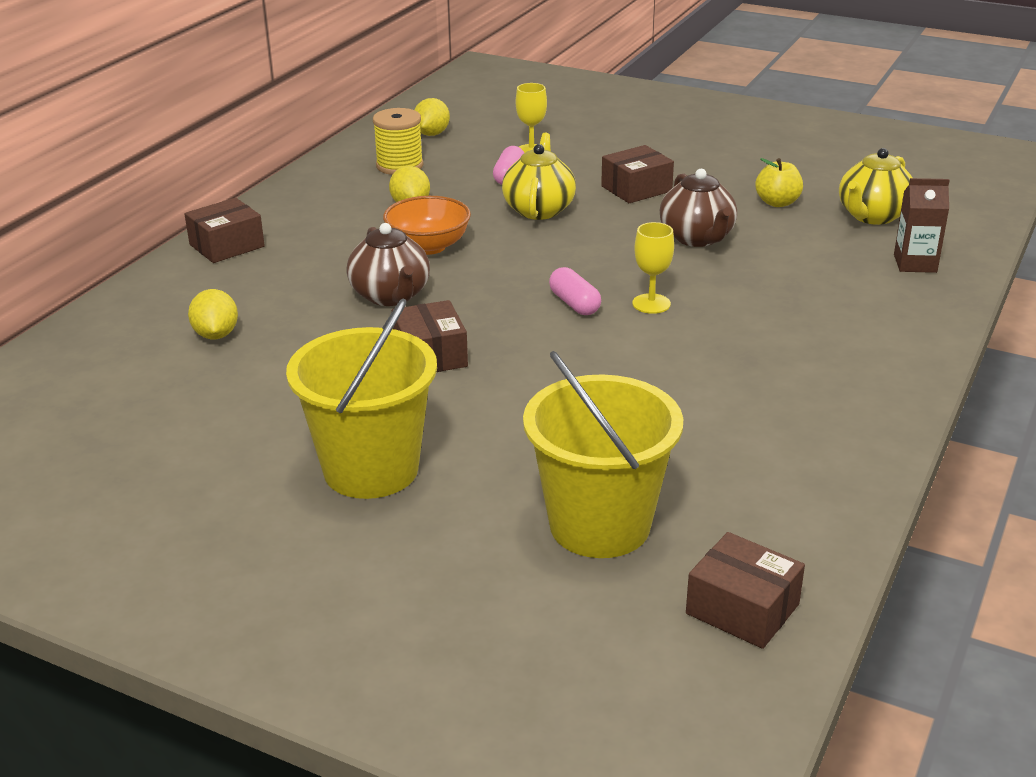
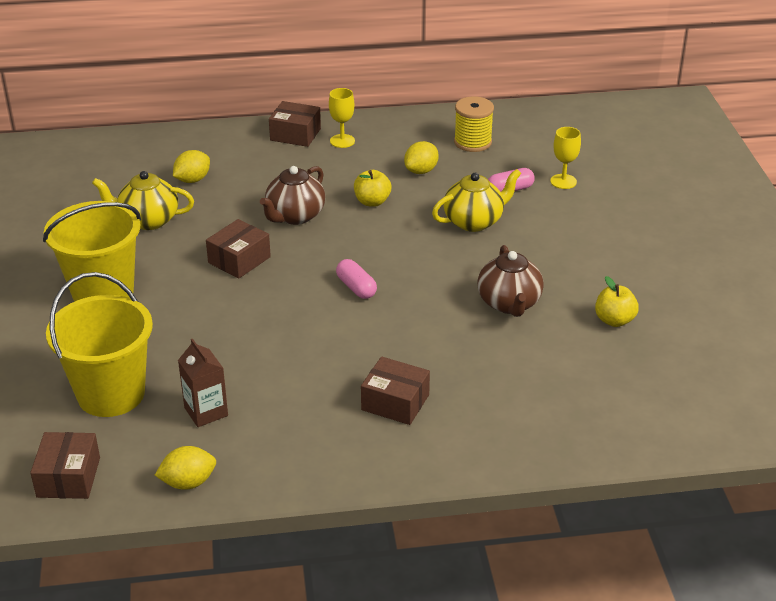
camera: 55 degrees right, 5 degrees up
orange bowl [383,196,471,255] -> yellow apple [354,170,391,207]
yellow lemon [414,98,450,136] -> yellow lemon moved to [155,446,216,490]
pink capsule [549,267,601,315] -> pink capsule turned 60 degrees counterclockwise [336,259,377,299]
brown box [601,145,674,203] -> brown box moved to [361,356,430,425]
yellow goblet [632,222,674,314] -> yellow goblet moved to [329,88,355,148]
brown teapot [660,169,737,247] -> brown teapot turned 45 degrees counterclockwise [477,245,544,317]
yellow teapot [839,148,913,225] -> yellow teapot moved to [92,171,194,230]
brown carton [894,178,950,273] -> brown carton moved to [178,339,228,427]

